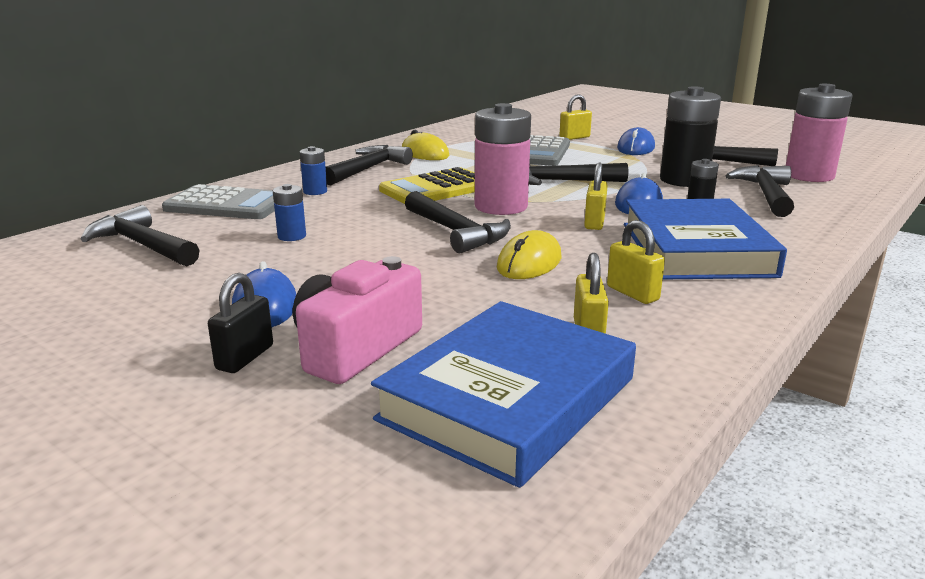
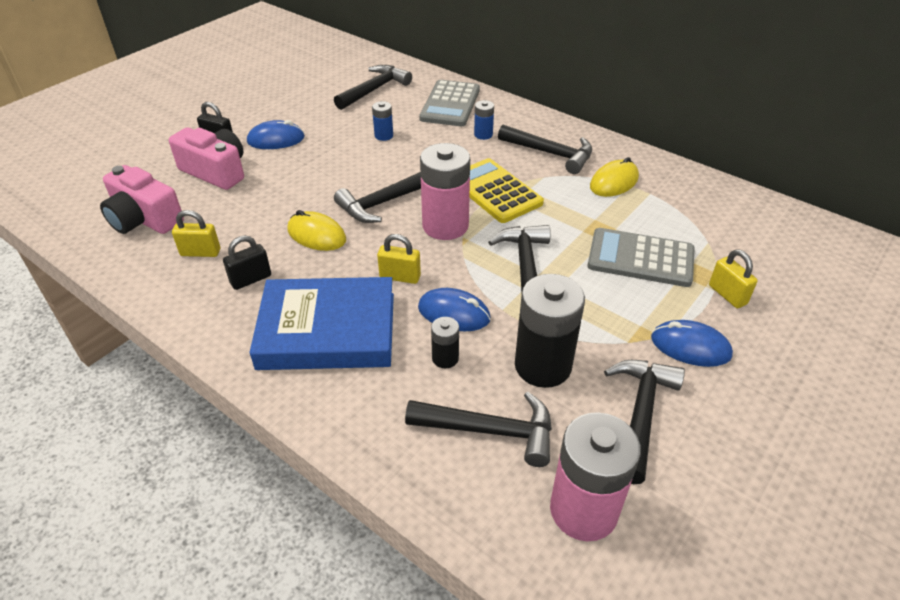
camera: 90 degrees right, 20 degrees up
blue book [371,301,636,488] -> pink camera [100,165,184,234]
yellow padlock [607,220,665,304] -> black padlock [223,235,271,290]

